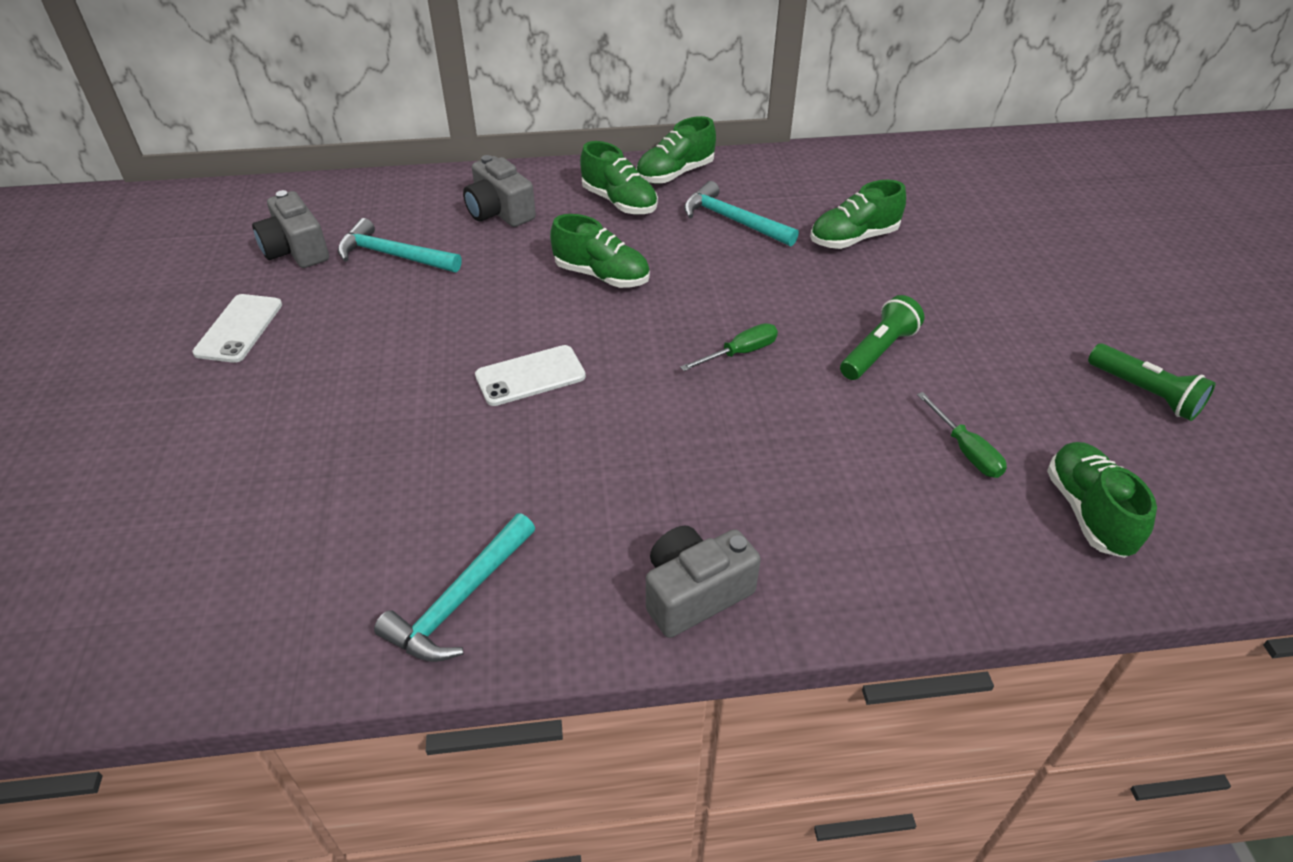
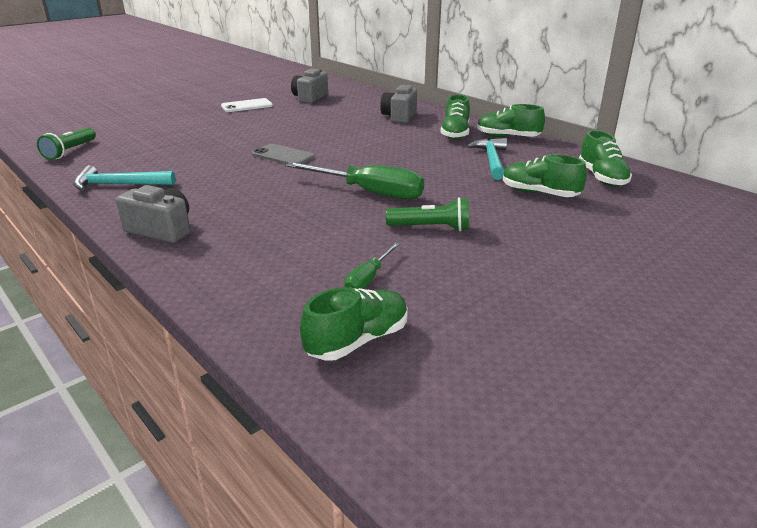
camera: 55 degrees right, 15 degrees down
turquoise hammer [338,218,462,272] -> none
white phone [475,345,586,406] -> grey phone [252,144,315,164]
green shoe [550,214,650,288] -> green shoe moved to [579,130,632,186]
green screwdriver [680,323,778,371] -> green screwdriver [285,162,424,199], size x1.95
green flashlight [1088,343,1216,421] -> green flashlight moved to [37,127,96,160]

